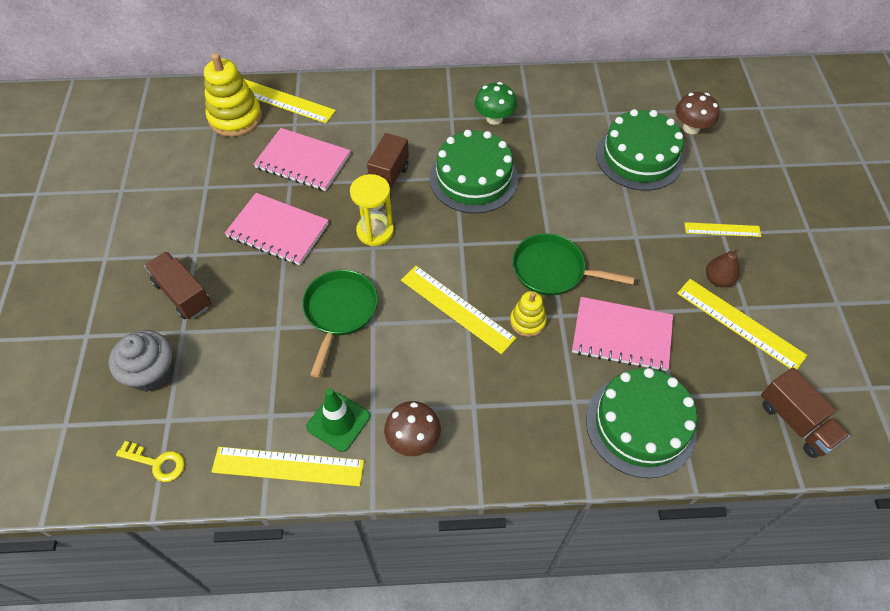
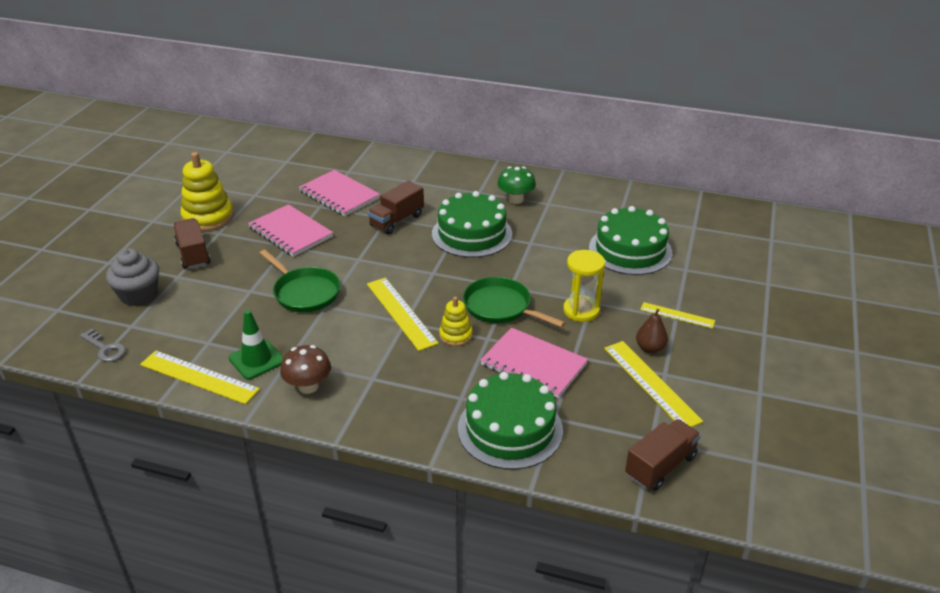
camera: 20 degrees right, 20 degrees down
yellow key [116,441,185,482] -> grey key [80,329,126,362]
yellow stacking toy [204,53,262,137] -> yellow stacking toy moved to [180,152,234,231]
yellow ruler [244,79,336,123] -> none
green pan [302,270,378,377] -> green pan turned 105 degrees clockwise [260,250,340,312]
yellow hourglass [350,174,394,246] -> yellow hourglass moved to [563,250,605,322]
brown mushroom [675,92,719,134] -> none
brown truck [761,368,850,458] -> brown truck turned 120 degrees counterclockwise [625,419,701,491]

